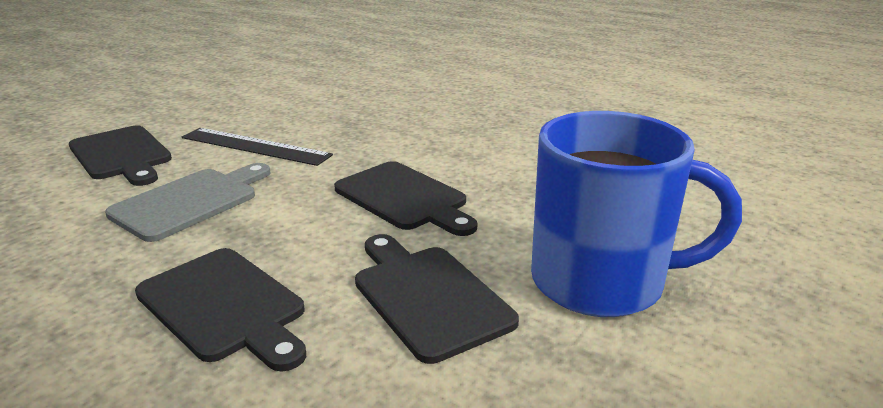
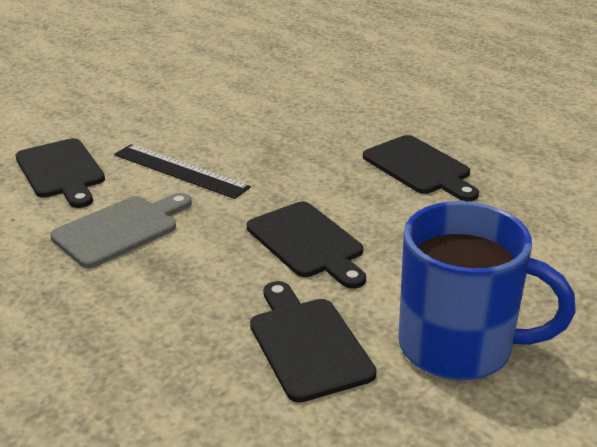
camera: 10 degrees right, 5 degrees up
black cutting board [135,248,306,371] -> black cutting board moved to [363,135,479,201]

